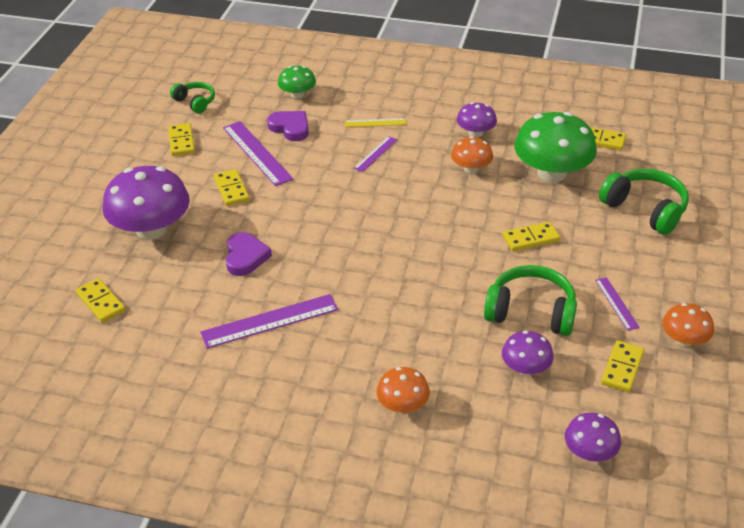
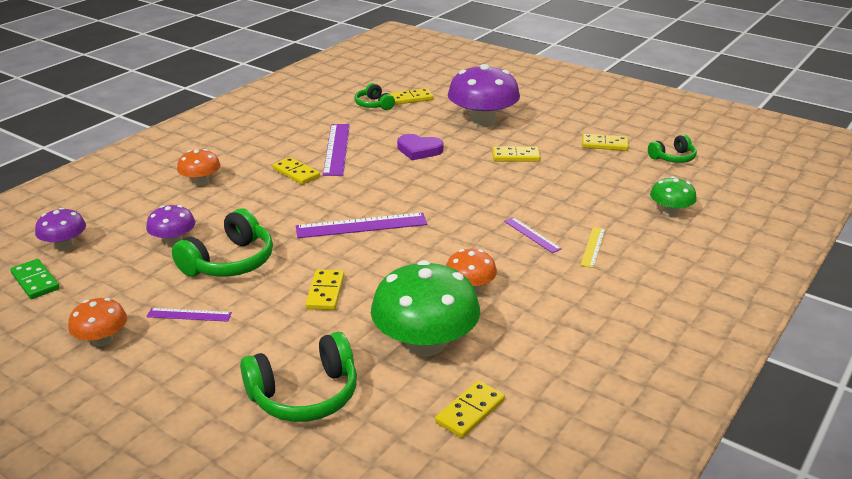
camera: 110 degrees right, 10 degrees down
purple ruler [223,121,293,186] -> purple ruler moved to [296,213,428,238]
purple heart [267,111,309,141] -> none
purple mushroom [457,102,497,138] -> none
yellow domino [601,340,644,392] -> yellow domino moved to [273,157,320,185]
none -> green domino [10,259,60,299]
none -> green headphones [354,83,395,110]

